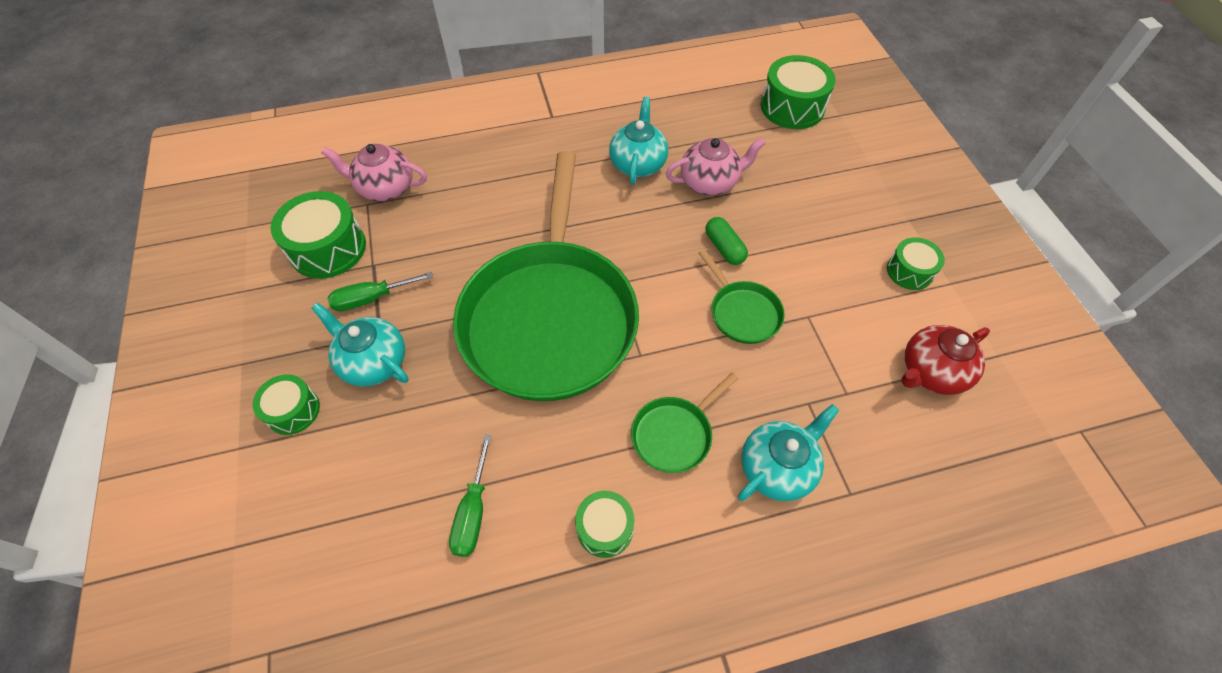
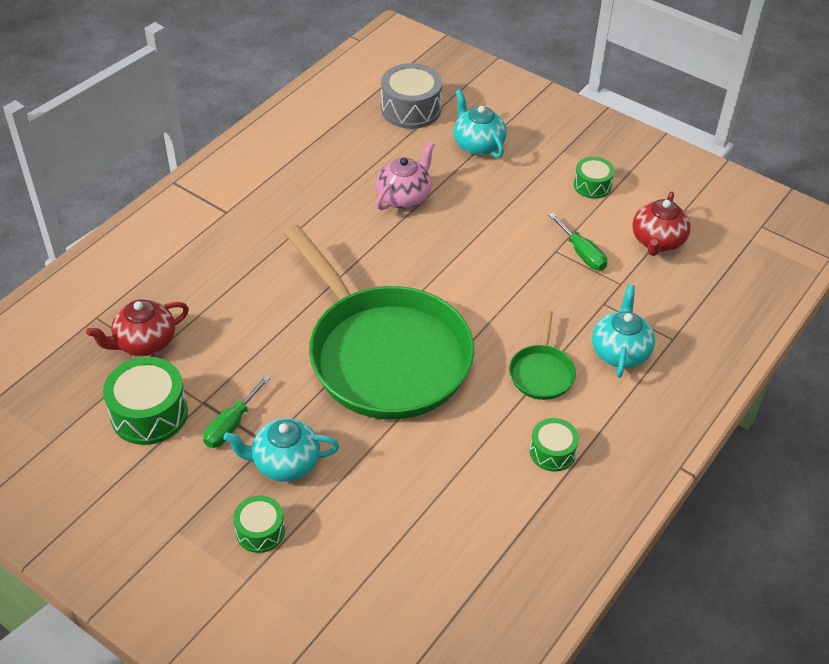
camera: 40 degrees left, 10 degrees down
pink teapot [321,144,427,201] -> red teapot [86,299,189,357]
green screwdriver [449,435,492,557] -> green screwdriver moved to [548,213,607,270]
turquoise teapot [609,97,668,185] -> turquoise teapot moved to [454,89,507,158]
green pan [698,249,785,344] -> none
green capsule [706,217,748,265] -> none
green drum [761,55,836,129] -> grey drum [381,63,442,129]

